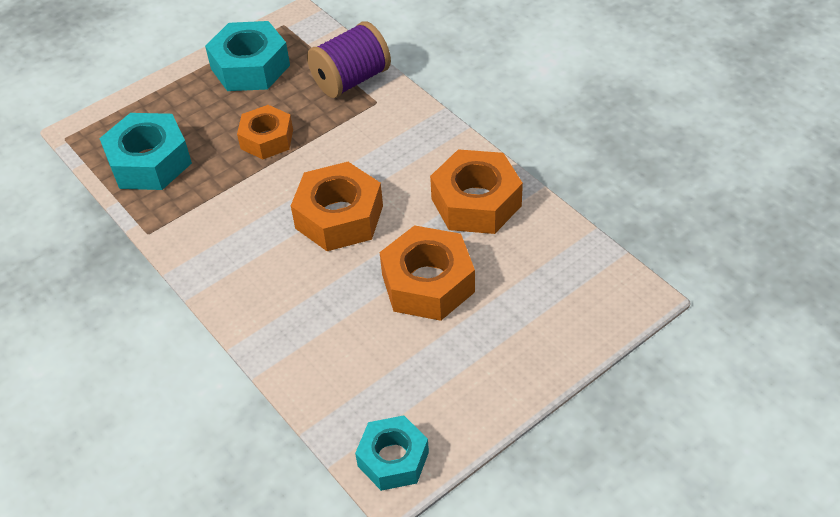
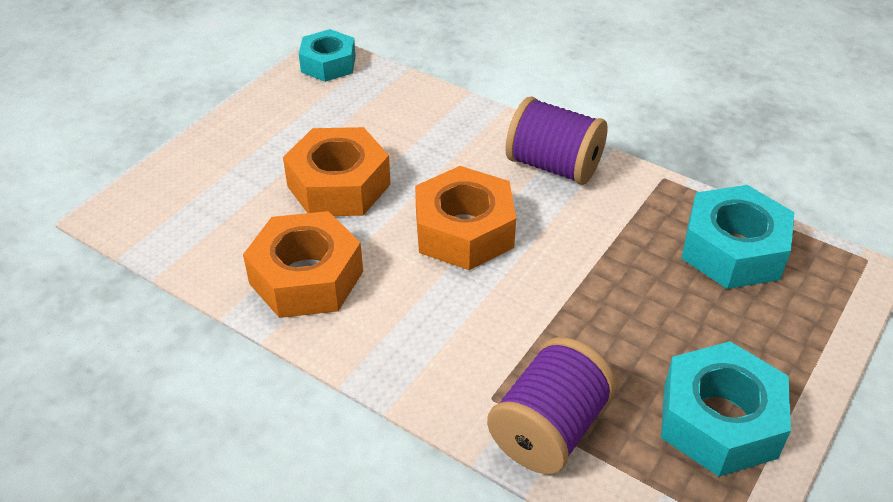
camera: 160 degrees right, 5 degrees down
orange nut [237,105,293,159] -> none
none -> purple spool [505,97,607,185]

